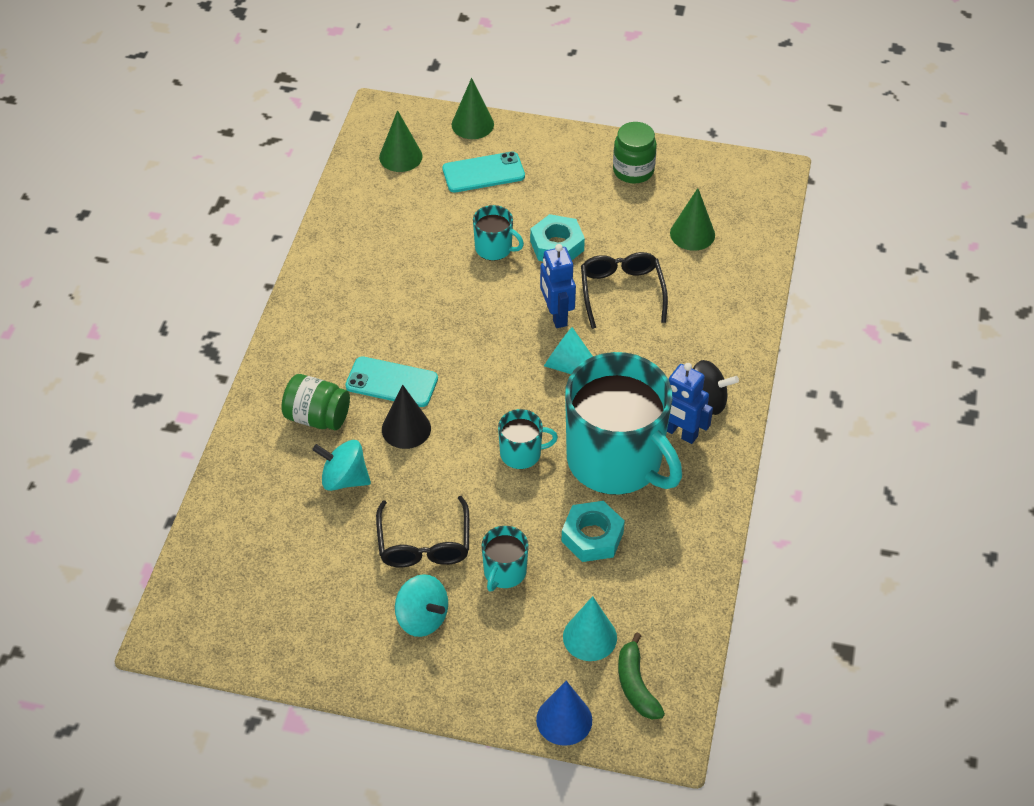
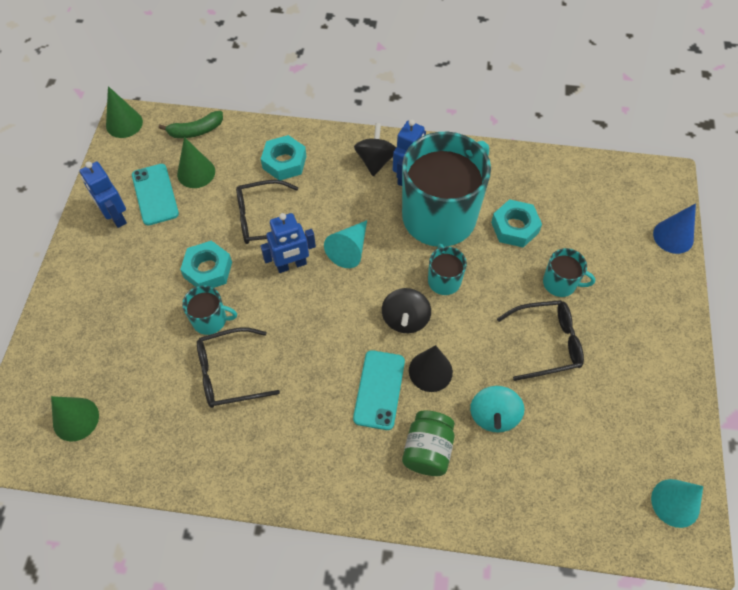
camera: 95 degrees left, 10 degrees up
turquoise spinning top [395,574,448,637] -> none
turquoise phone [442,152,525,192] -> turquoise phone moved to [132,164,179,225]
green cone [452,78,494,139] -> green cone moved to [106,86,143,138]
turquoise mug [473,205,524,261] -> turquoise mug turned 75 degrees clockwise [182,286,237,335]
turquoise cone [563,596,617,661] -> turquoise cone moved to [651,479,703,528]
green jar [613,122,657,184] -> blue robot [80,161,127,228]
green banana [618,633,665,720] -> green banana moved to [159,111,223,138]
none -> black glasses [197,327,280,408]
none -> turquoise nut [261,135,306,180]
none -> black spinning top [382,288,431,333]

